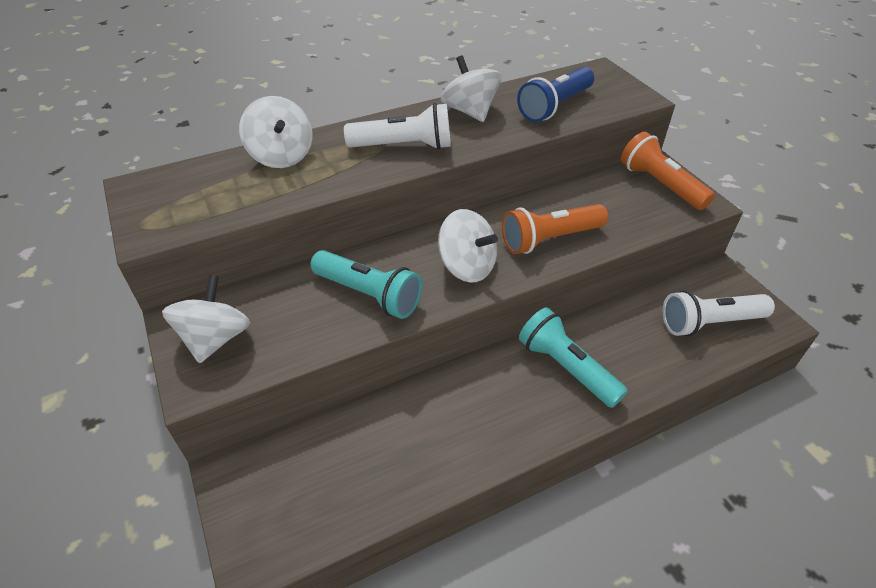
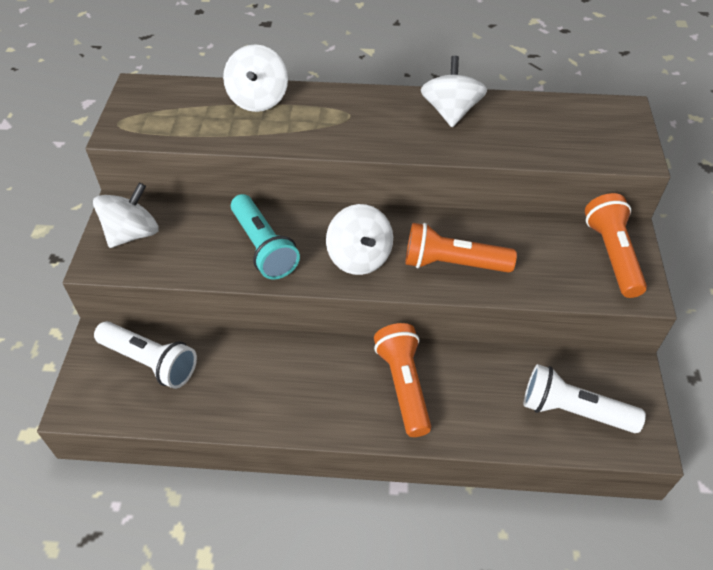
camera: 30 degrees right, 5 degrees up
white flashlight [344,103,451,150] -> white flashlight moved to [94,321,197,389]
blue flashlight [517,67,594,122] -> none
turquoise flashlight [519,307,628,408] -> orange flashlight [374,323,431,437]

